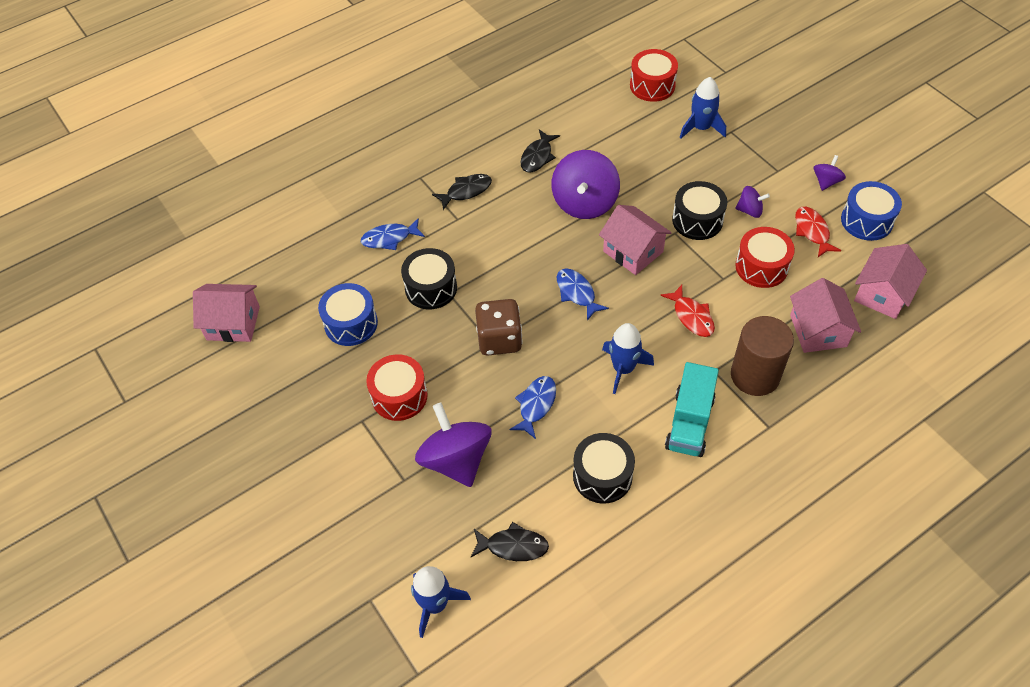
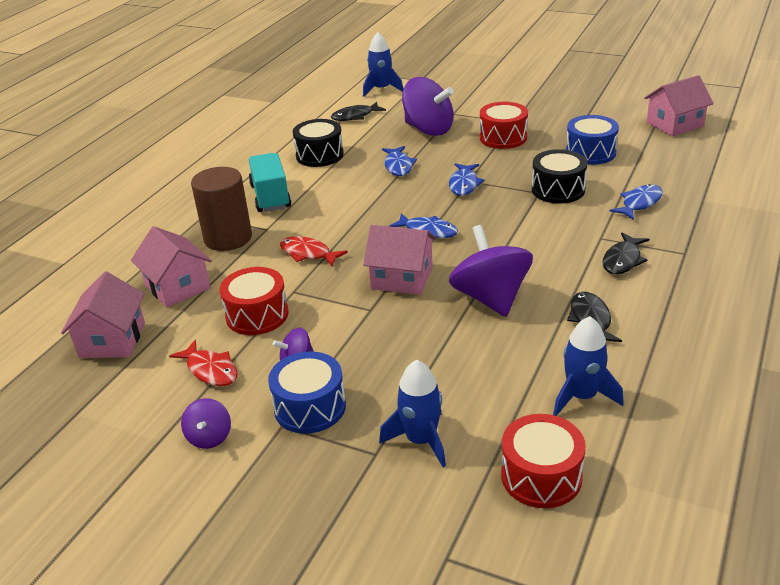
camera: 150 degrees right, 20 degrees down
brown dice [475,299,523,356] -> blue fish [449,163,485,196]
blue rocket [602,323,654,394] -> blue rocket moved to [553,316,623,416]
black drum [672,181,727,240] -> none
blue drum [841,181,902,241] -> blue drum moved to [268,351,346,434]

